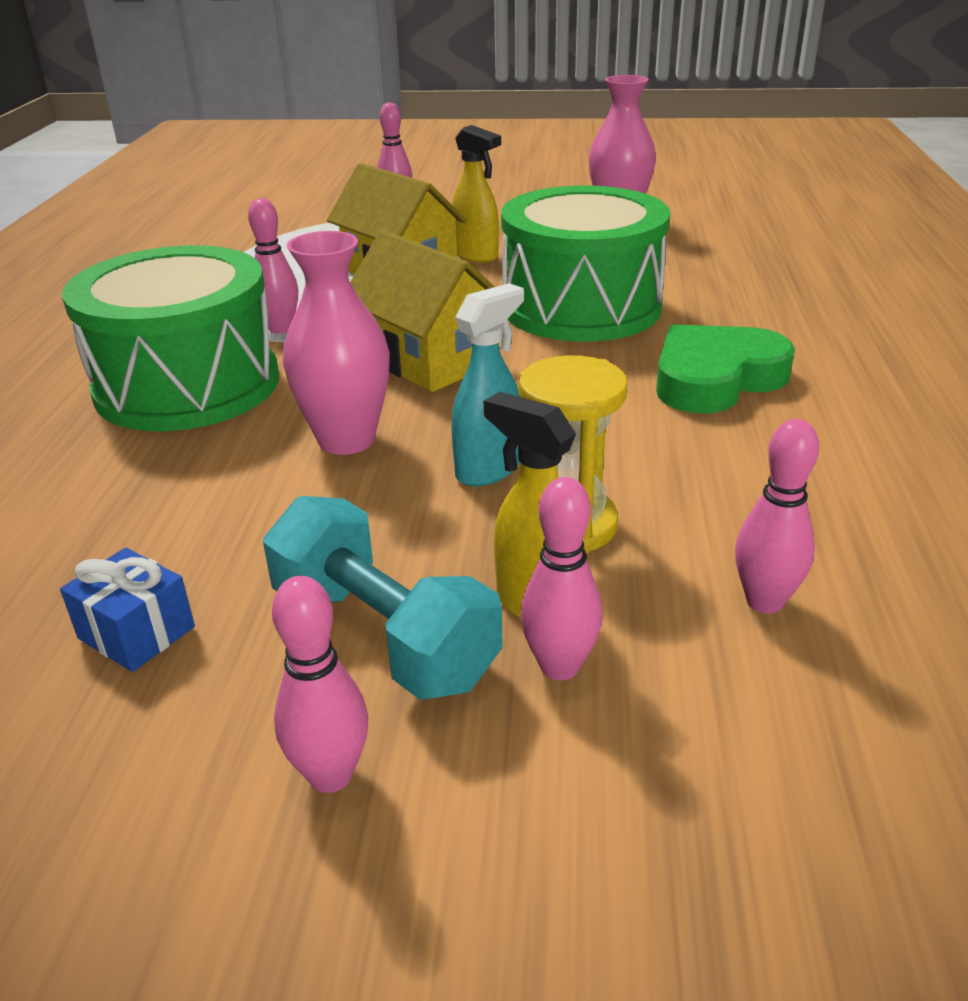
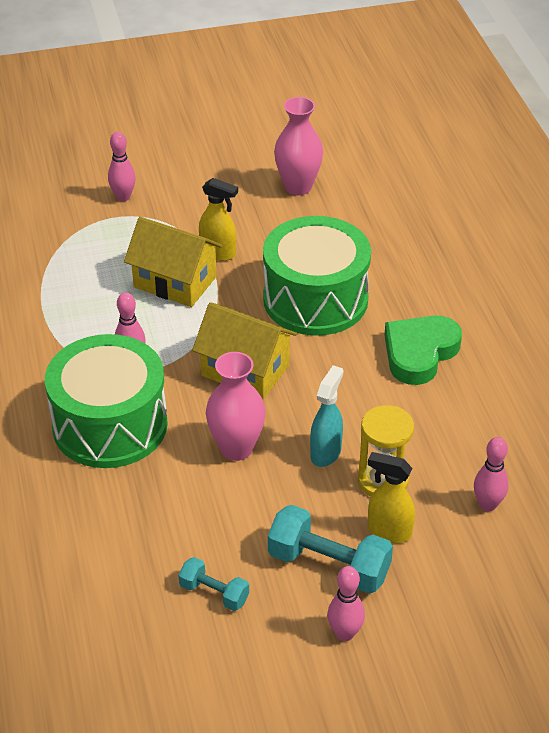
camera: 20 degrees left, 10 degrees up
blue gift [60,548,195,672] -> turquoise dumbbell [178,557,249,611]
pink bowling pin [521,477,603,681] -> none

